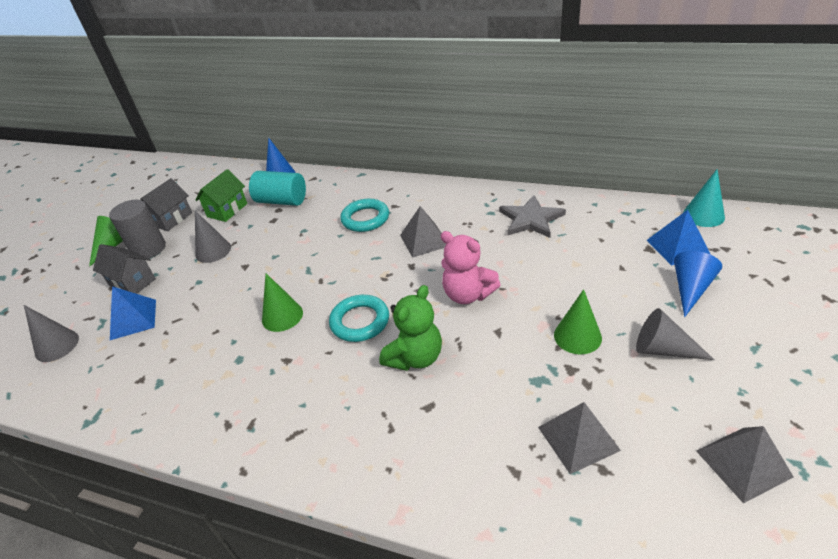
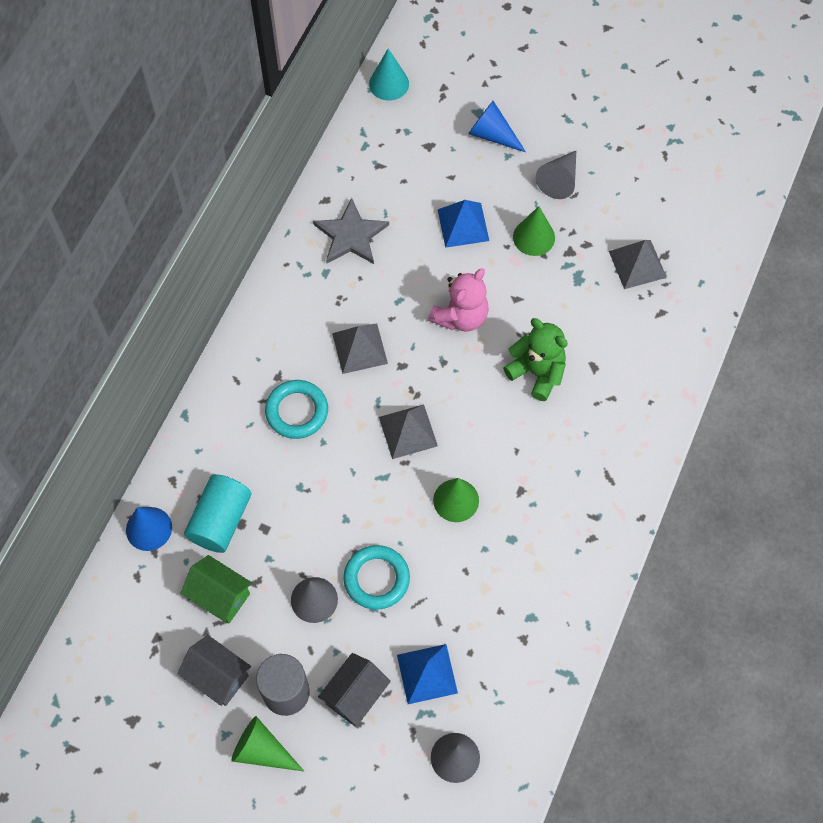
camera: 90 degrees left, 25 degrees up
turquoise ring [329,295,389,342] -> turquoise ring moved to [343,545,410,610]
blue pyramid [647,210,711,266] -> blue pyramid moved to [438,200,489,248]
grey pyramid [696,426,793,503] -> grey pyramid moved to [379,404,438,459]

